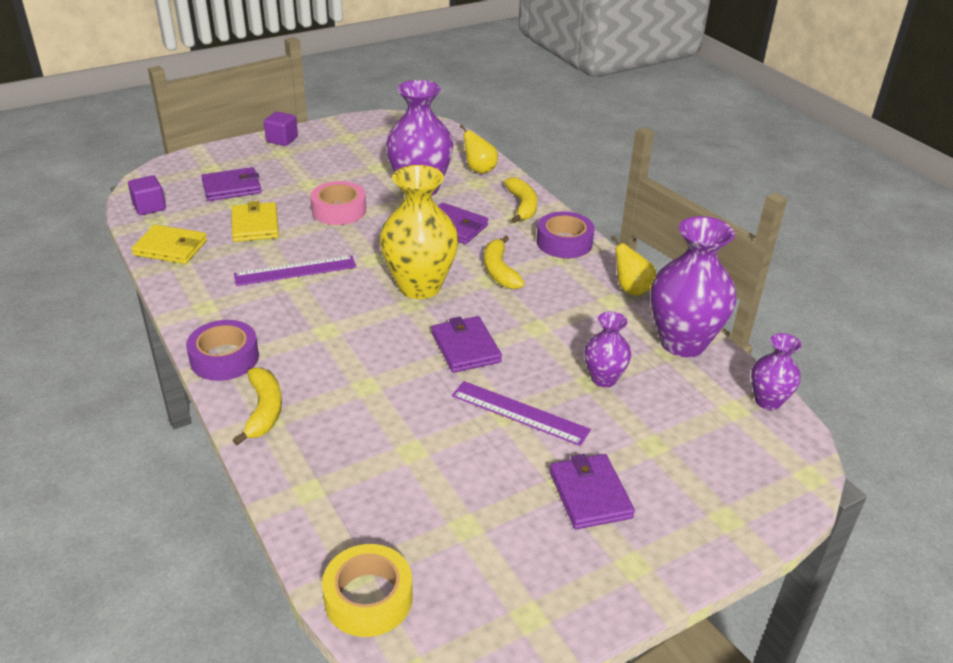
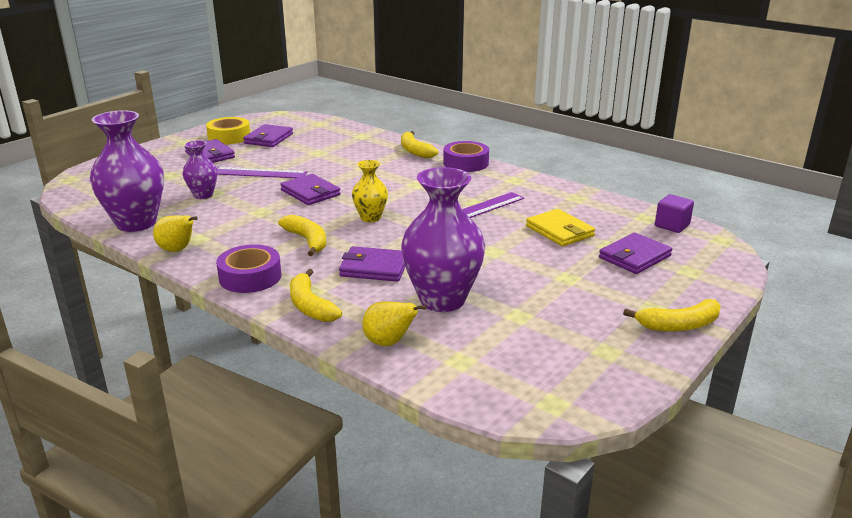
camera: 160 degrees right, 10 degrees down
yellow wallet [131,225,207,264] -> none
purple cube [264,112,298,146] -> yellow banana [623,299,721,332]
pink tape [310,181,366,225] -> none
yellow tape [322,544,413,637] -> yellow tape moved to [206,117,250,144]
yellow vase [379,165,459,299] -> yellow vase [352,160,388,222], size x0.53
purple vase [751,333,802,410] -> none
none -> purple wallet [243,124,293,147]

